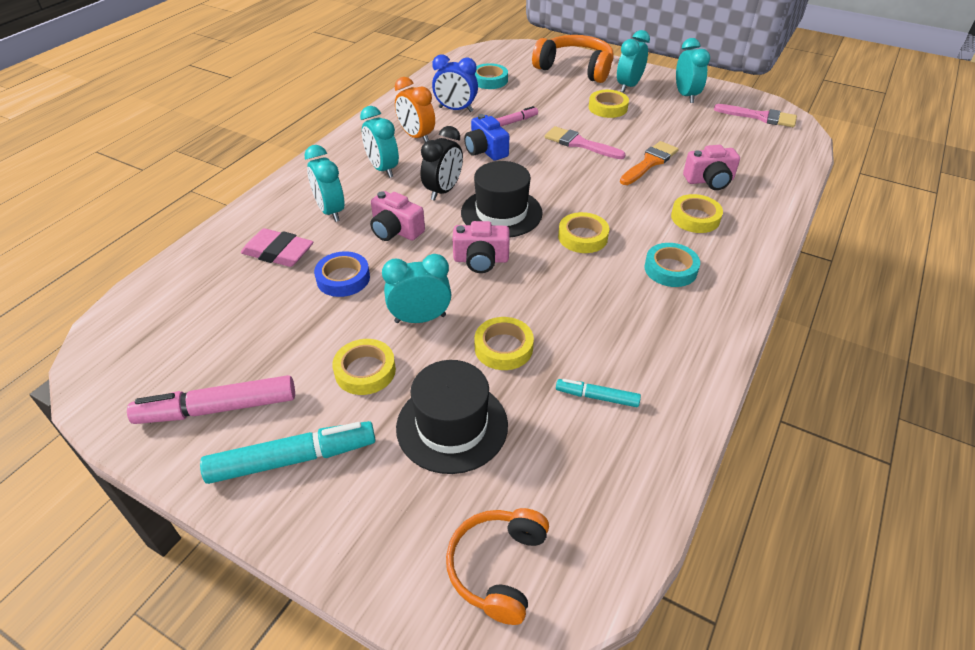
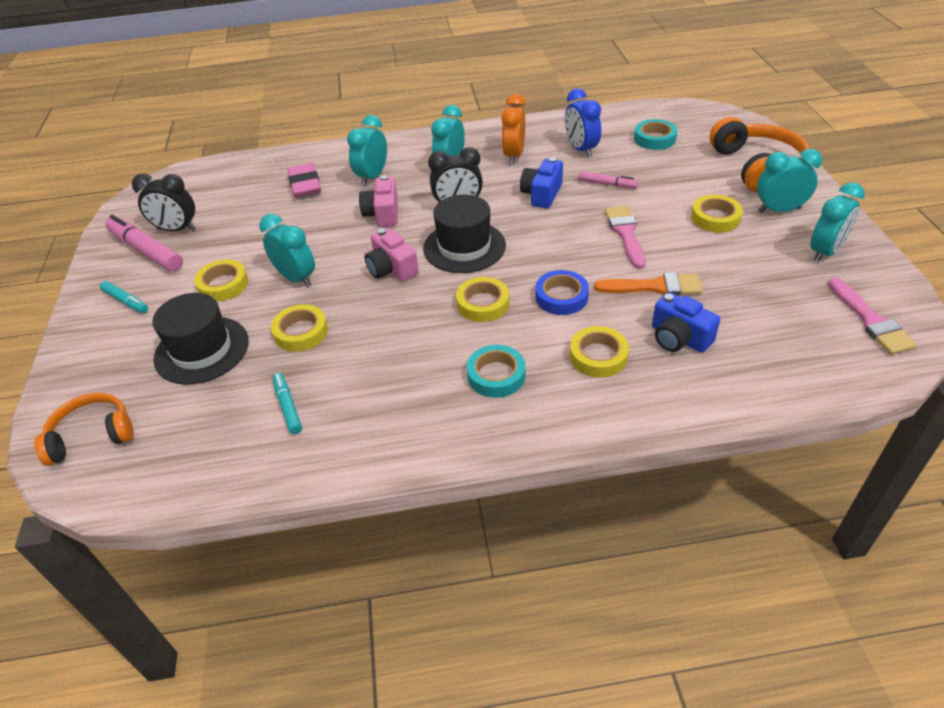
camera: 55 degrees right, 0 degrees up
turquoise marker [200,421,376,484] -> turquoise marker [100,281,148,313], size x0.54
blue tape [314,251,370,297] -> blue tape moved to [535,270,589,315]
pink camera [683,145,740,190] -> blue camera [652,292,720,353]
none -> black clock [132,173,196,231]

